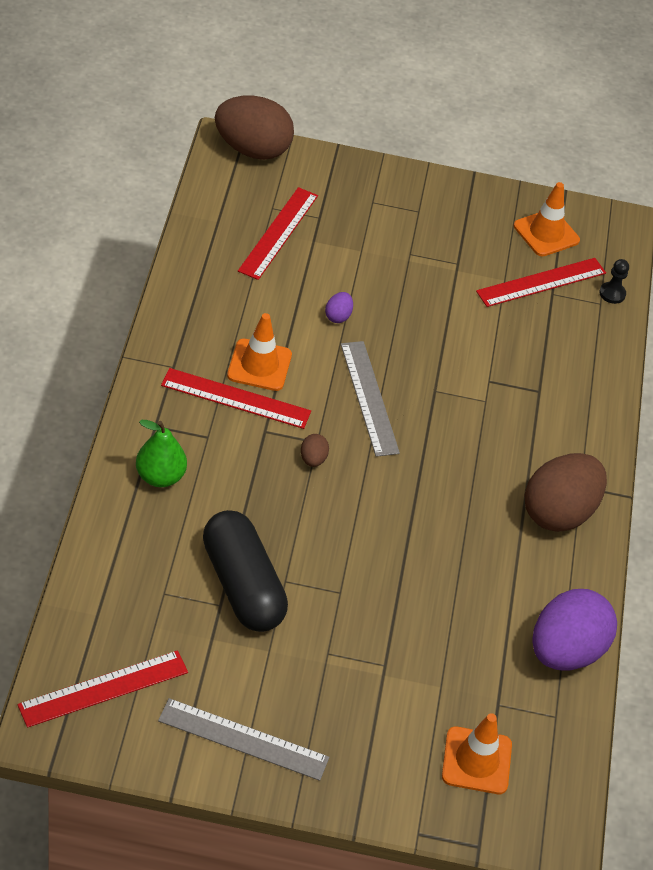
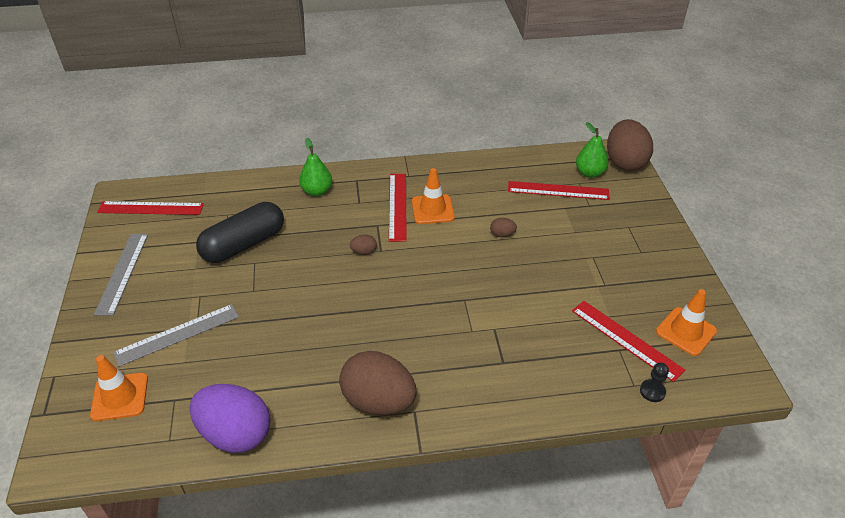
camera: 80 degrees right, 5 degrees down
red ruler [17,650,188,728] -> red ruler turned 45 degrees counterclockwise [97,201,204,215]
purple egg [325,292,353,323] -> brown egg [490,218,517,237]
grey ruler [341,341,400,457] -> grey ruler moved to [113,304,239,367]
none -> green pear [576,122,609,178]

